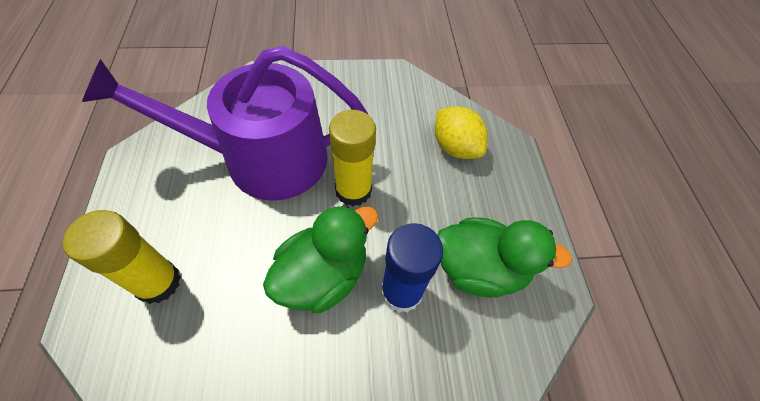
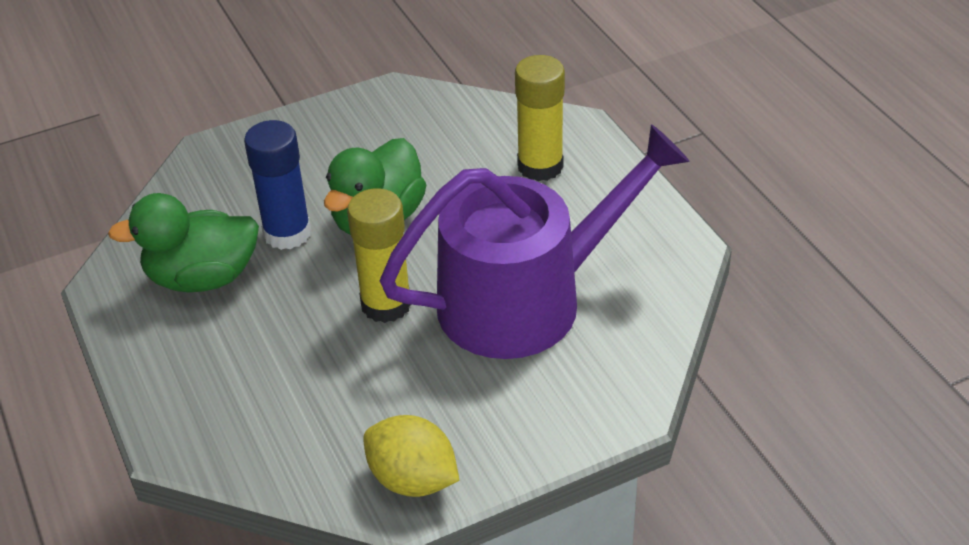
camera: 165 degrees right, 15 degrees down
yellow lemon [435,106,488,159] -> yellow lemon moved to [363,415,459,497]

